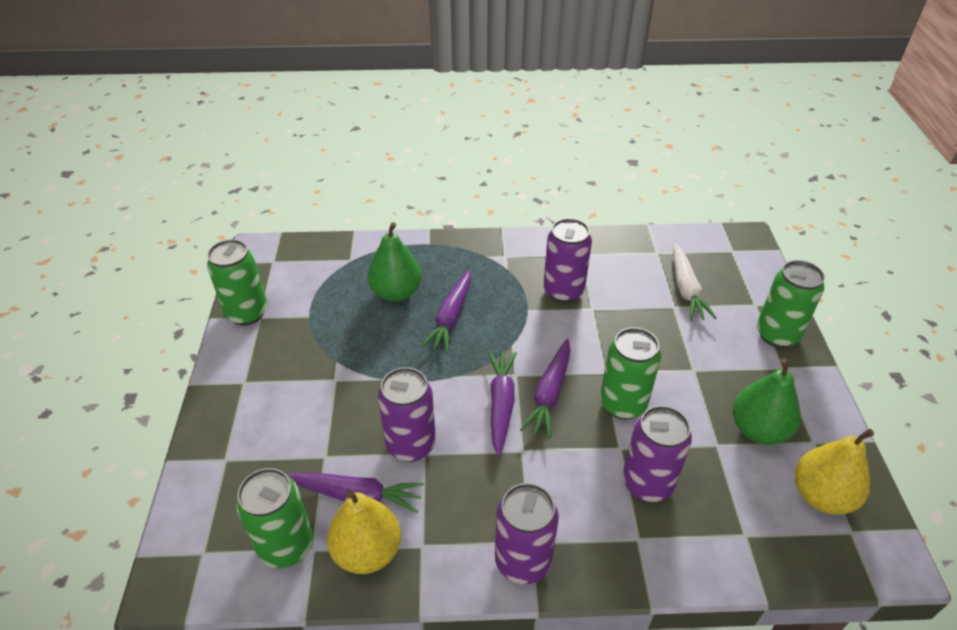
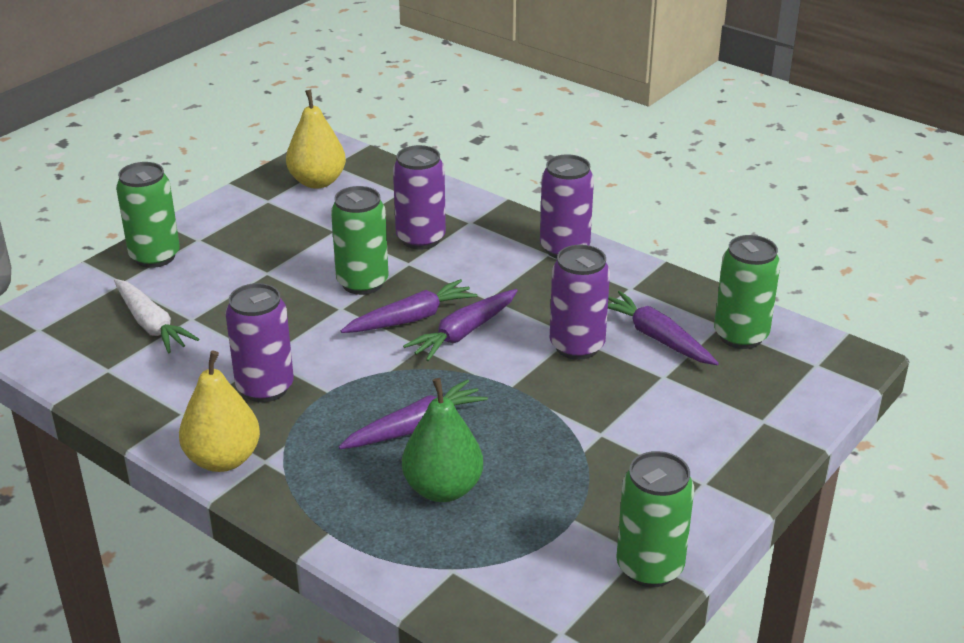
camera: 140 degrees left, 10 degrees down
yellow pear [327,491,401,574] -> yellow pear moved to [179,351,260,472]
white carrot [673,243,717,321] -> white carrot turned 105 degrees clockwise [114,279,199,353]
green pear [733,358,801,445] -> none

